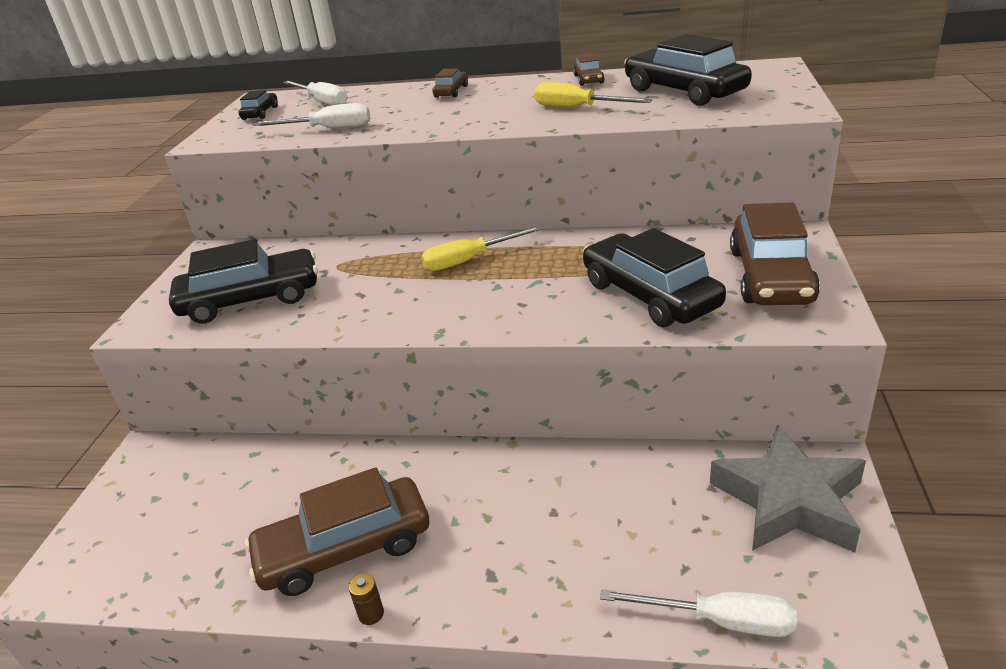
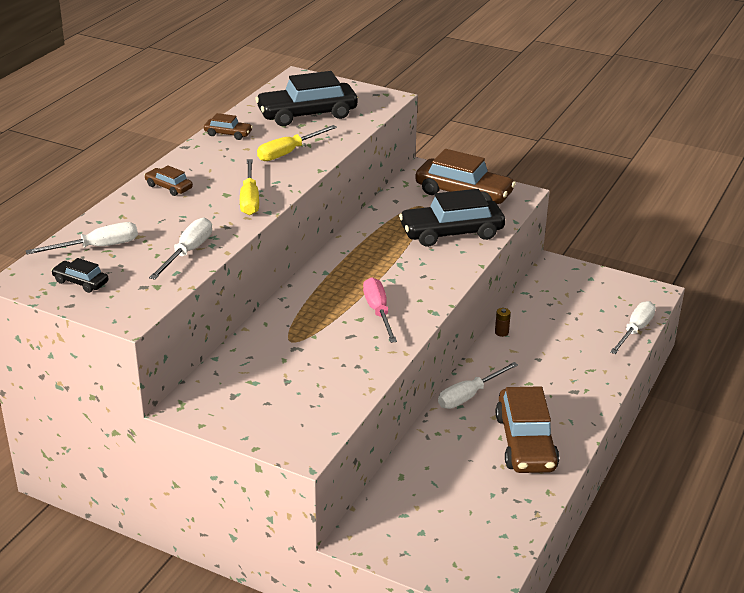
camera: 75 degrees left, 0 degrees up
black car [169,239,318,324] -> none
brown battery [348,573,384,625] -> brown battery moved to [495,308,511,337]
yellow screwdriver [421,226,542,271] -> yellow screwdriver moved to [240,159,259,215]
grey star [710,425,866,552] -> none
none -> pink screwdriver [363,277,397,343]
none -> white screwdriver [438,362,518,409]

